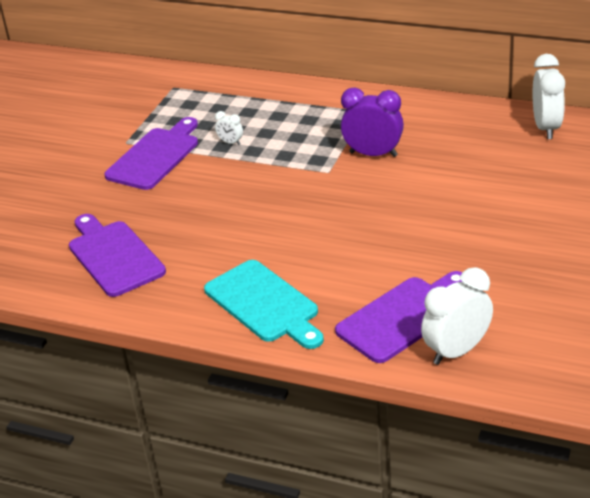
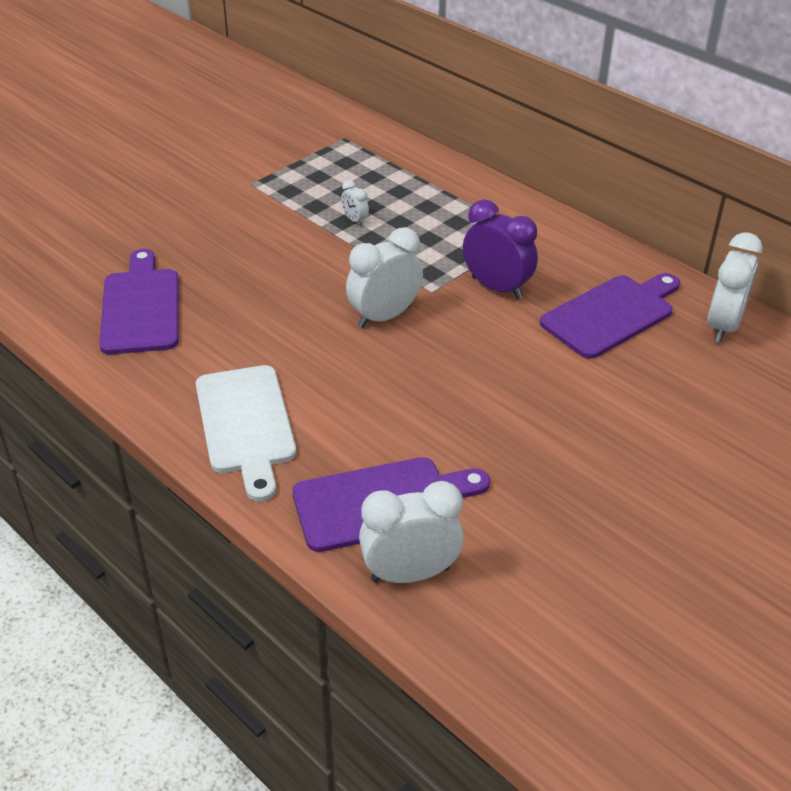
camera: 20 degrees right, 5 degrees up
purple cutting board [104,117,198,190] -> purple cutting board moved to [540,273,680,359]
turquoise cutting board [204,260,324,349] -> white cutting board [196,365,296,501]
none -> white clock [346,227,423,328]

